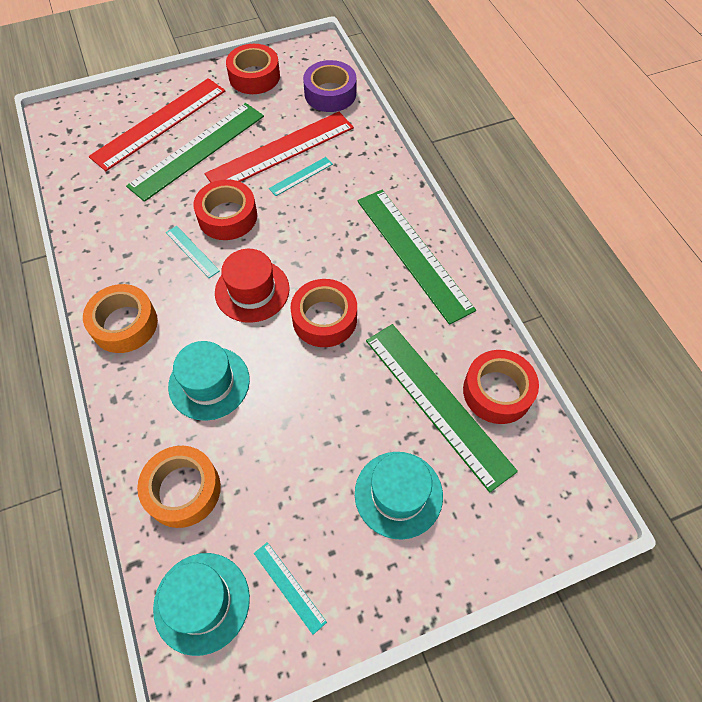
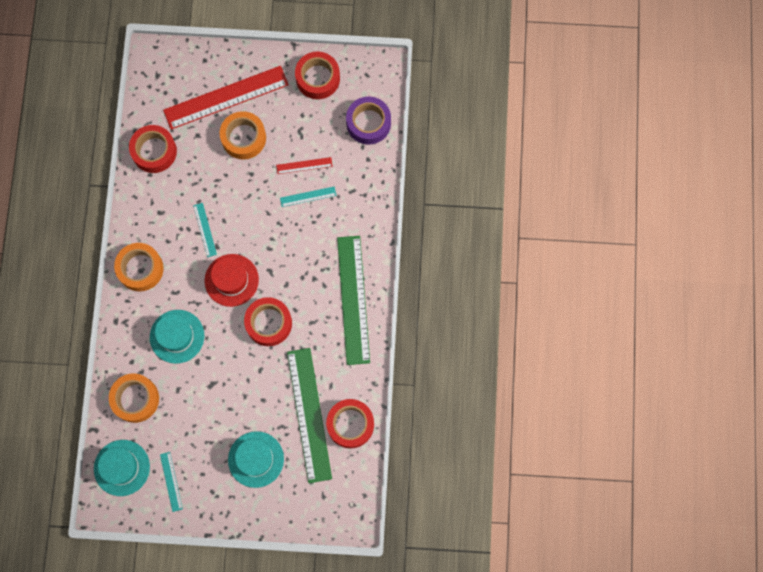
camera: 25 degrees right, 15 degrees up
green ruler [126,103,264,202] -> orange tape [220,111,266,160]
red tape [194,179,257,240] -> red tape moved to [129,125,177,173]
red ruler [204,112,354,183] -> red ruler [276,157,333,174], size x0.44

